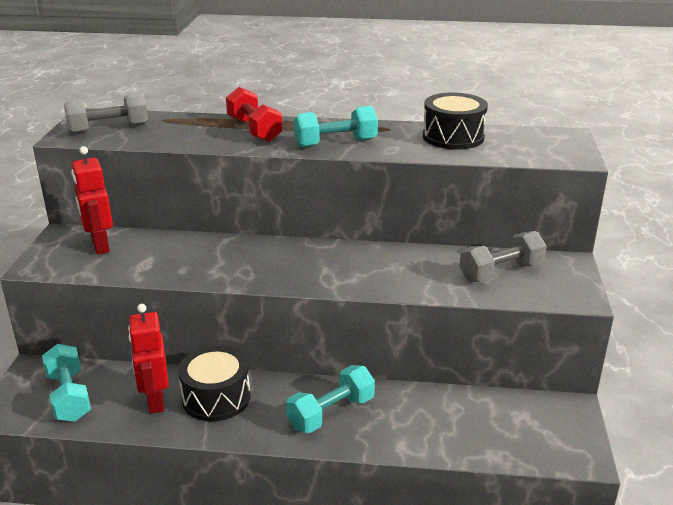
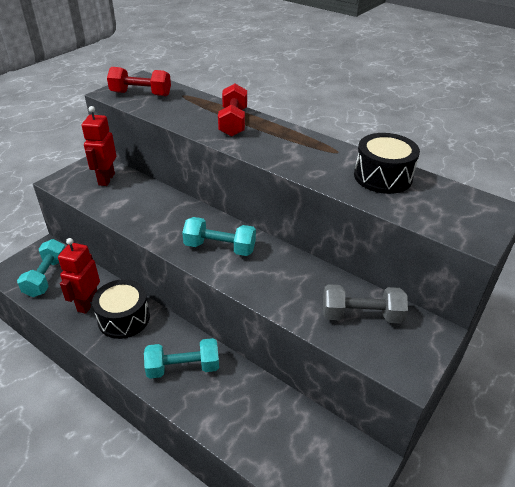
camera: 30 degrees right, 10 degrees up
grey dumbbell [64,92,148,134] -> red dumbbell [107,67,171,96]
turquoise dumbbell [294,106,378,148] -> turquoise dumbbell moved to [182,217,256,256]

